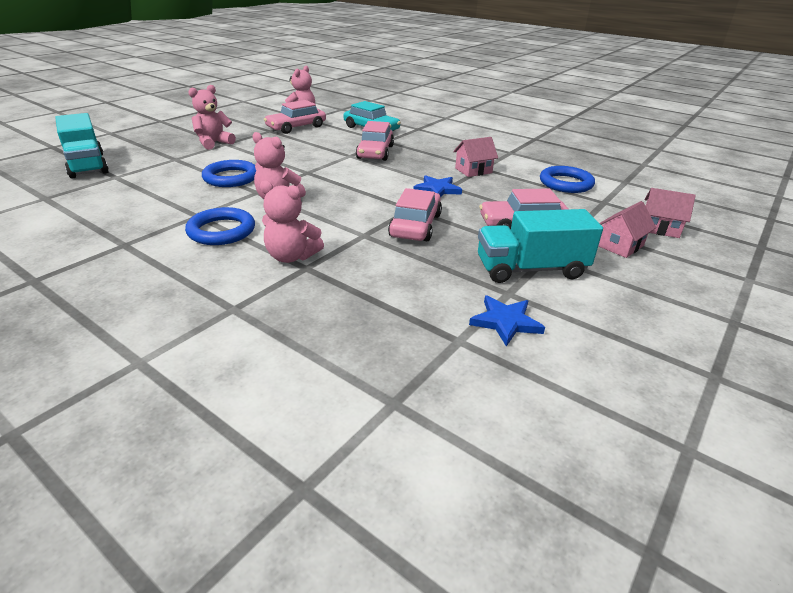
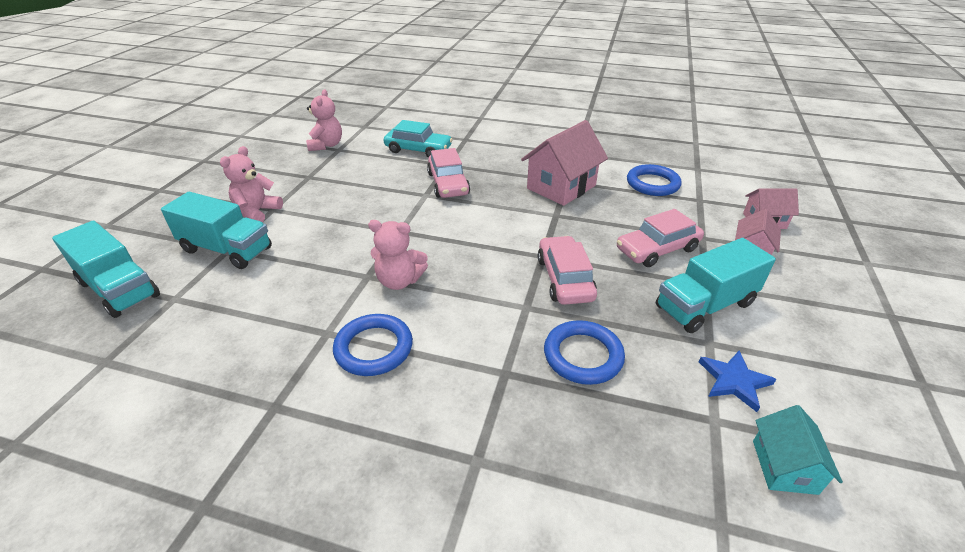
camera: 20 degrees left, 5 degrees up
blue ring [202,160,256,187] -> blue ring moved to [544,320,625,385]
pink teddy bear [260,180,324,263] -> none
pink car [264,100,326,134] -> none
blue star [413,175,462,197] -> none
pink house [453,137,498,177] -> pink house [521,120,608,206], size x1.80
none -> turquoise truck [161,192,272,269]
none -> turquoise house [753,405,843,495]

